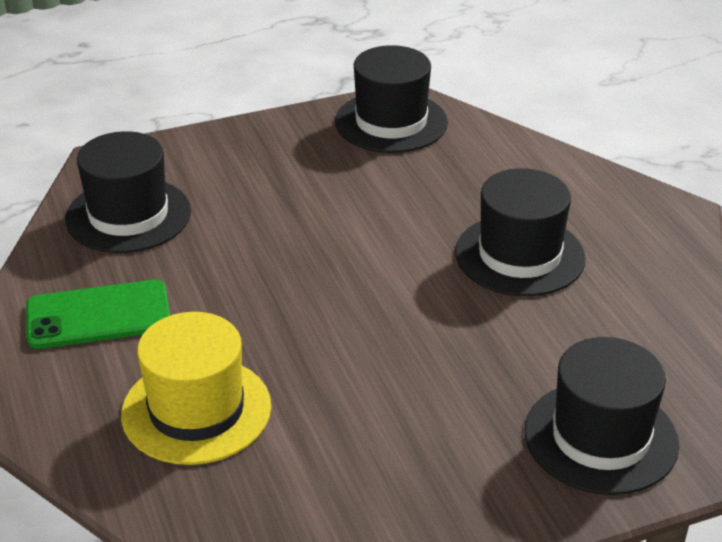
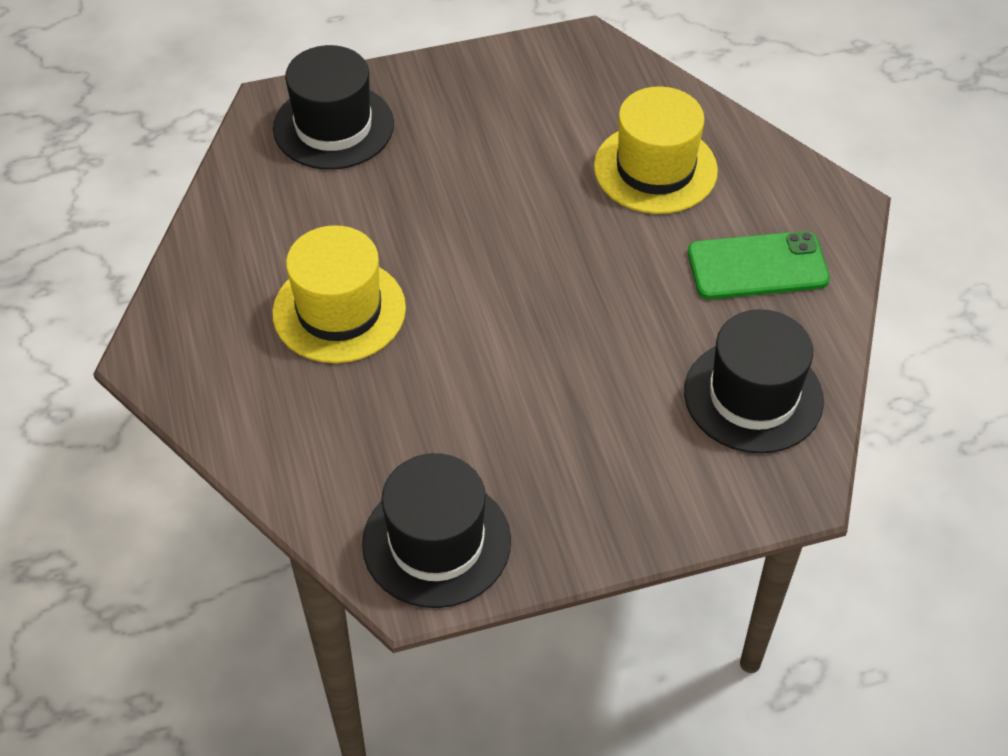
camera: 175 degrees left, 15 degrees up
black hat [455,168,586,296] -> yellow hat [272,225,406,363]

